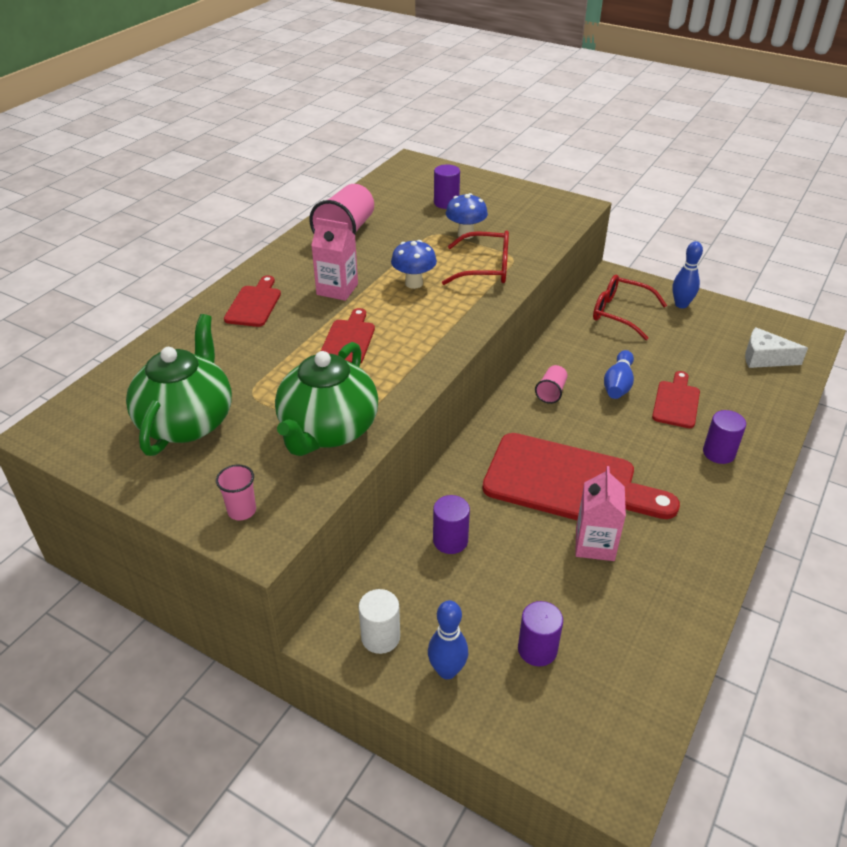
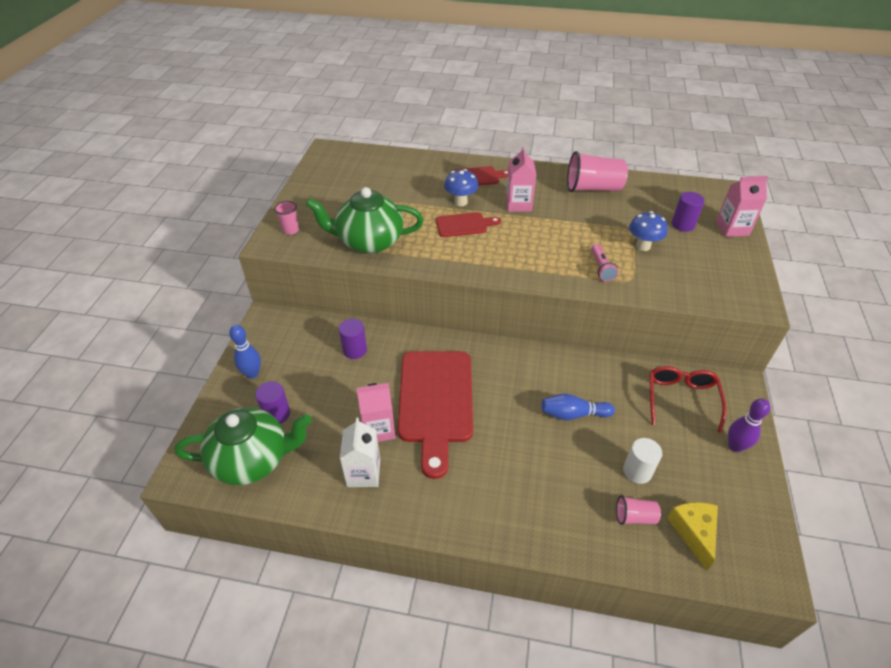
camera: 70 degrees right, 5 degrees up
green teapot [126,314,232,456] -> green teapot moved to [174,407,312,485]
white cylinder [359,589,400,654] -> white cylinder moved to [623,438,662,484]
blue mushroom [391,240,437,289] -> blue mushroom moved to [444,169,479,206]
red glasses [442,231,509,285] -> pink flashlight [591,244,618,282]
pink cup [535,365,568,404] -> pink cup moved to [616,495,661,525]
red cutting board [652,371,700,428] -> none
blue bowling pin [672,241,703,308] -> purple bowling pin [728,398,770,452]
purple cylinder [703,410,746,464] -> none
white cheese [745,327,808,368] -> yellow cheese [667,502,718,570]
none -> white carton [340,417,380,487]
none -> pink carton [716,176,768,237]

